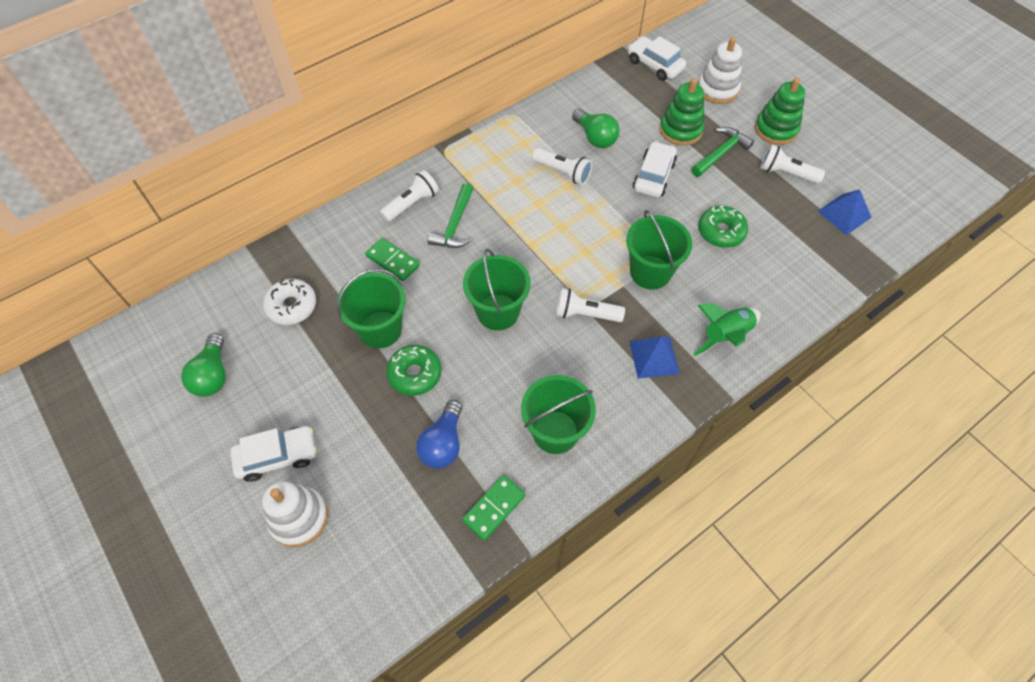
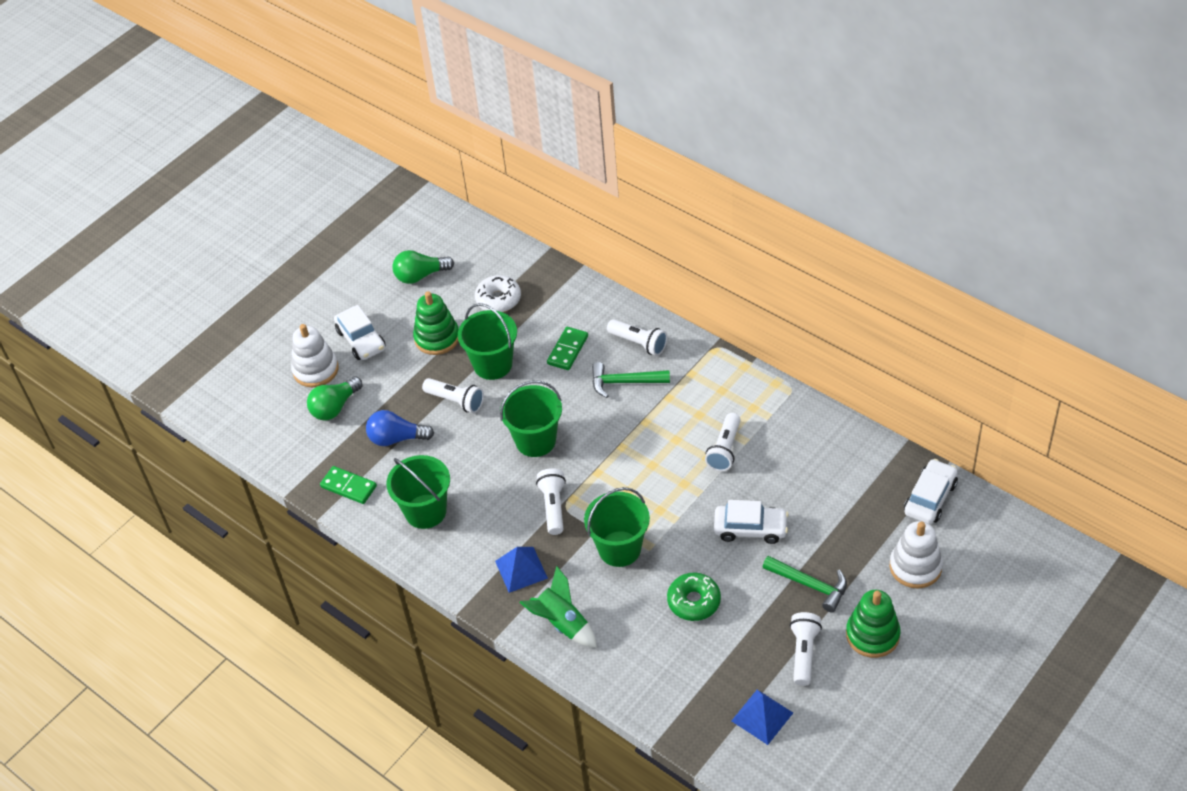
camera: 80 degrees right, 10 degrees down
green donut [386,345,442,396] -> white flashlight [422,378,484,413]
green light bulb [572,109,620,148] -> green light bulb moved to [307,376,363,420]
green stacking toy [660,78,704,146] -> green stacking toy moved to [413,291,459,355]

